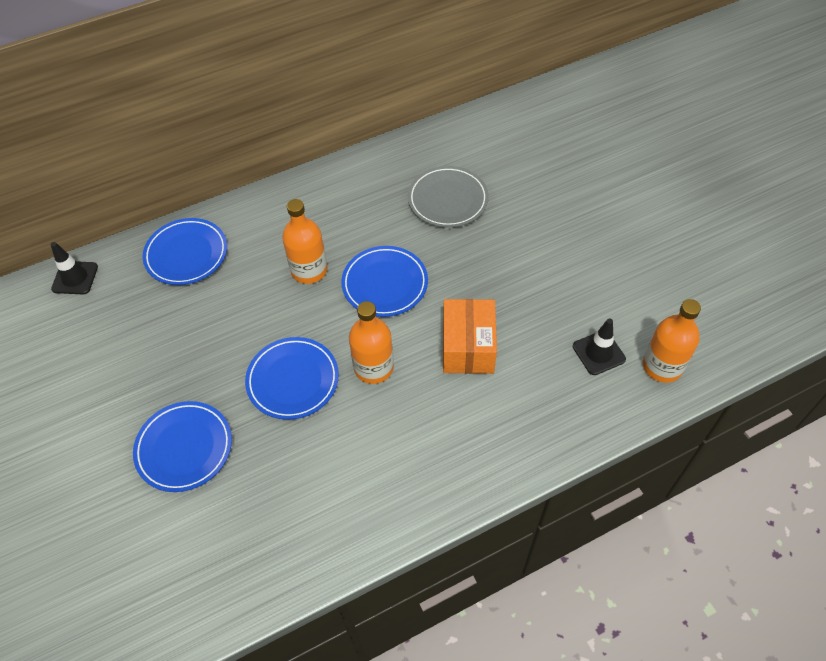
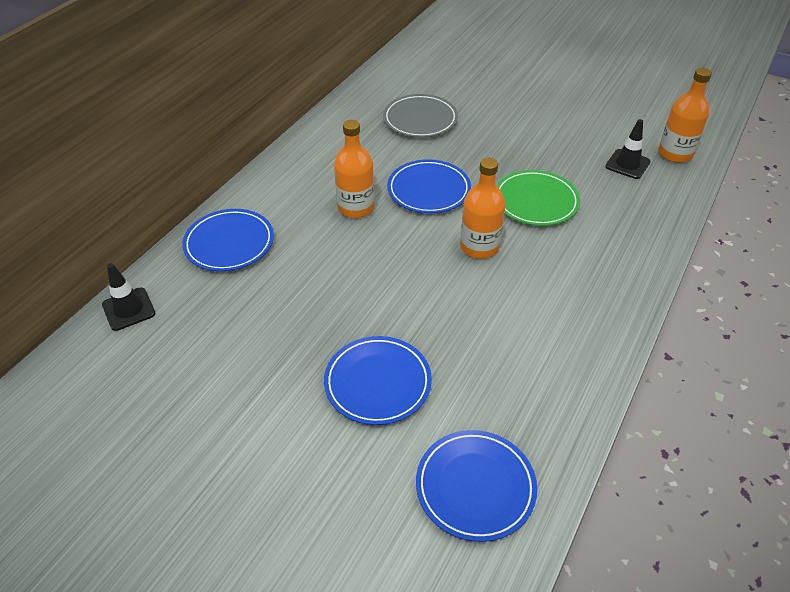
camera: 35 degrees left, 10 degrees down
blue plate [245,337,339,420] -> blue plate moved to [416,430,537,542]
orange box [443,299,497,374] -> green plate [496,170,580,226]

